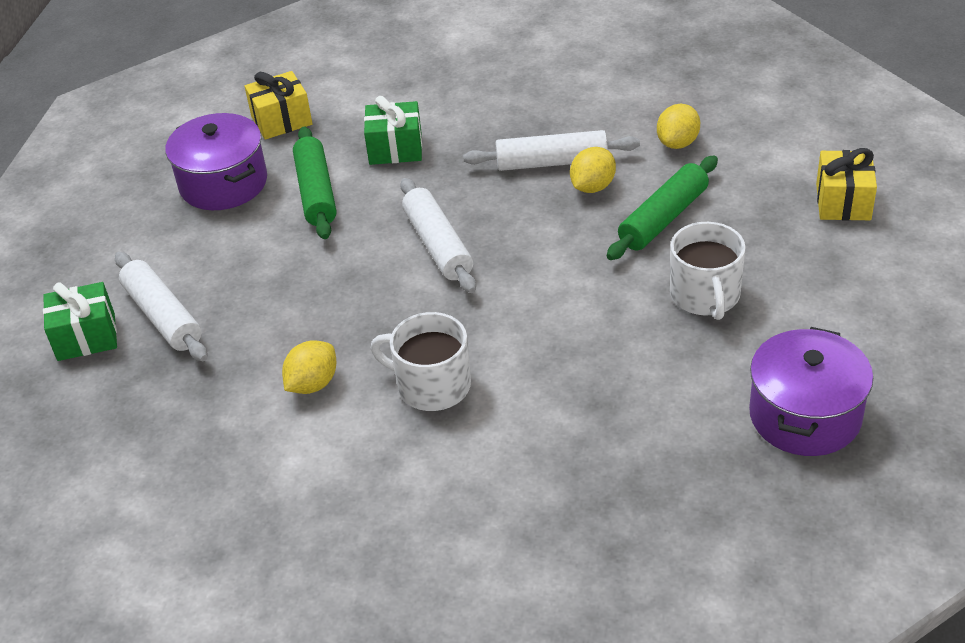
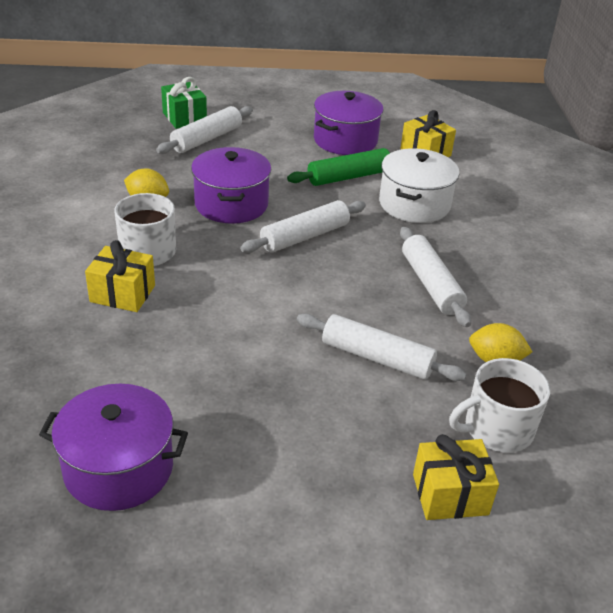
camera: 70 degrees right, 5 degrees down
green gift [364,96,422,165] -> white pot [379,148,459,223]
yellow lemon [570,147,616,193] -> none
green rolling pin [607,156,718,260] -> white rolling pin [297,314,467,381]
white mug [670,222,746,320] -> white mug moved to [449,358,550,453]
none -> yellow gift [85,240,155,312]
none -> purple pot [191,147,271,224]

